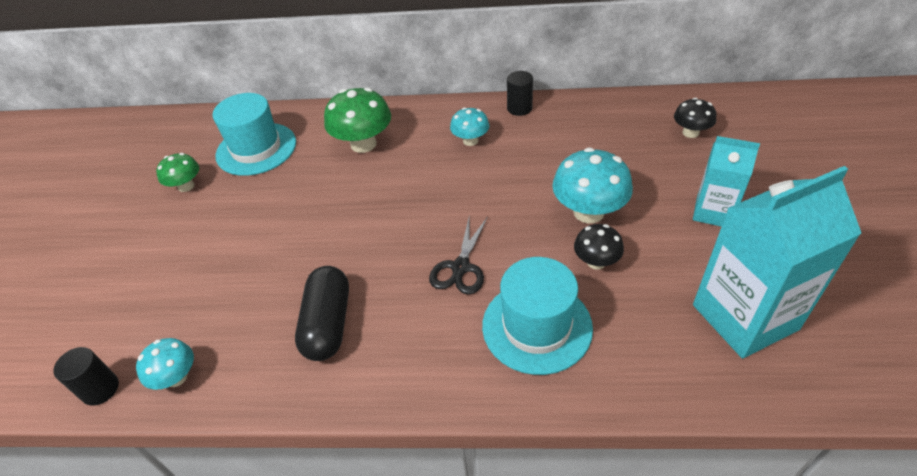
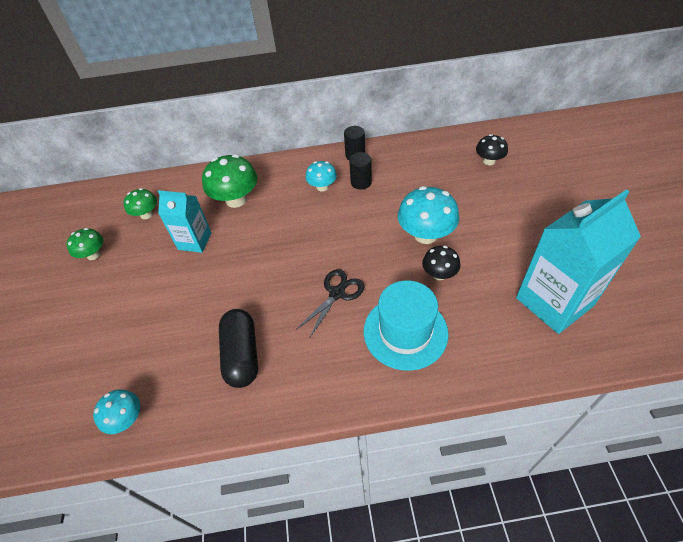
camera: 10 degrees left, 5 degrees up
black cylinder [53,347,119,406] -> black cylinder moved to [349,152,372,189]
turquoise hat [213,93,296,176] -> green mushroom [123,188,157,219]
black scissors [429,217,488,295] -> black scissors turned 150 degrees counterclockwise [296,269,365,337]
turquoise carton [693,136,760,227] -> turquoise carton moved to [158,190,212,253]

